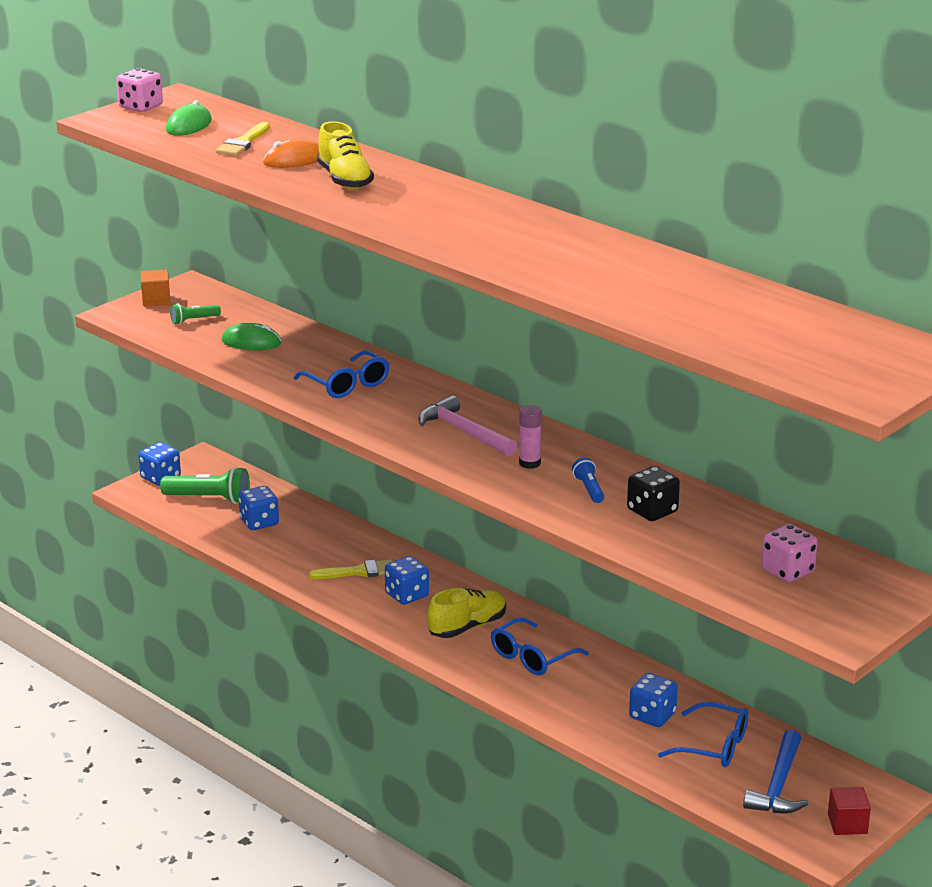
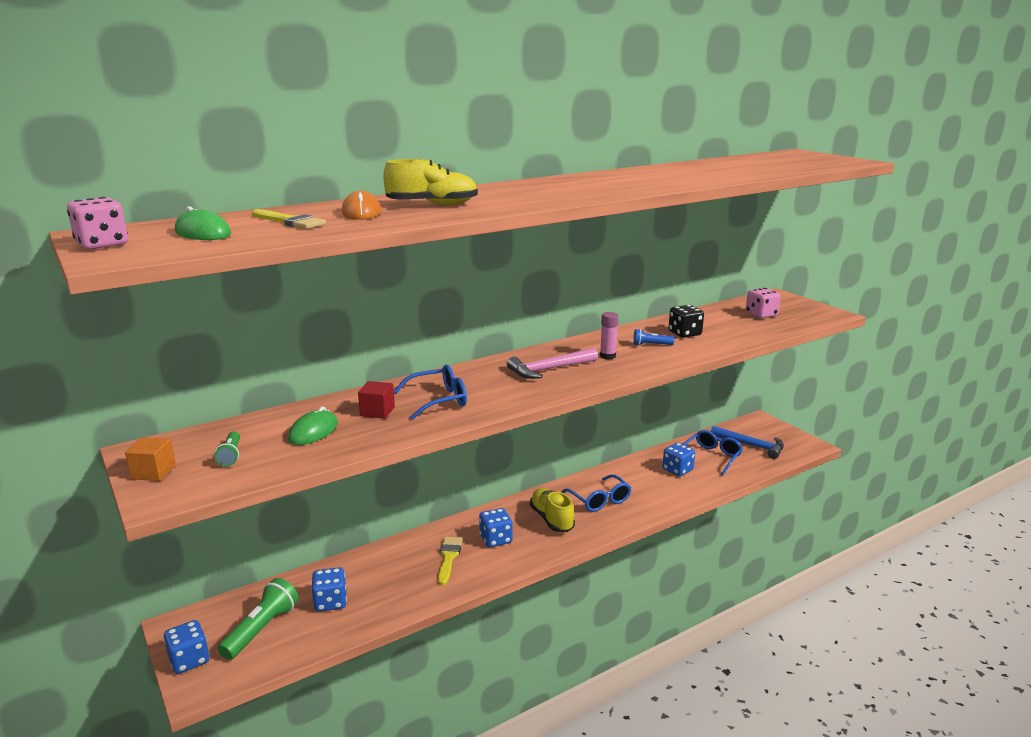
camera: 75 degrees left, 5 degrees down
red cube [828,787,871,835] -> red cube moved to [358,381,395,419]

